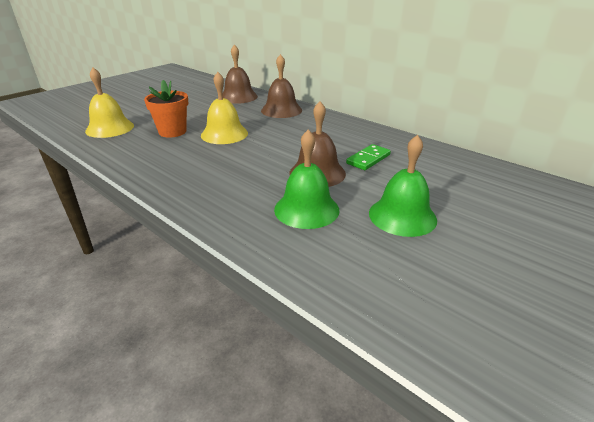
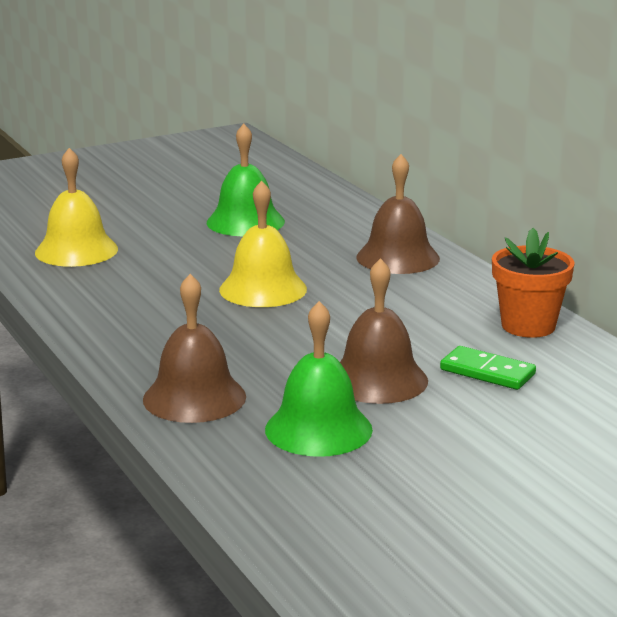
camera: 20 degrees right, 10 degrees down
orange flower pot [144,80,189,138] -> orange flower pot moved to [492,228,575,338]
brown bell [223,45,258,104] -> brown bell moved to [143,274,246,423]
green domino [346,144,391,170] -> green domino turned 60 degrees clockwise [440,346,536,390]
green bell [369,135,437,237] -> green bell moved to [207,124,285,236]

